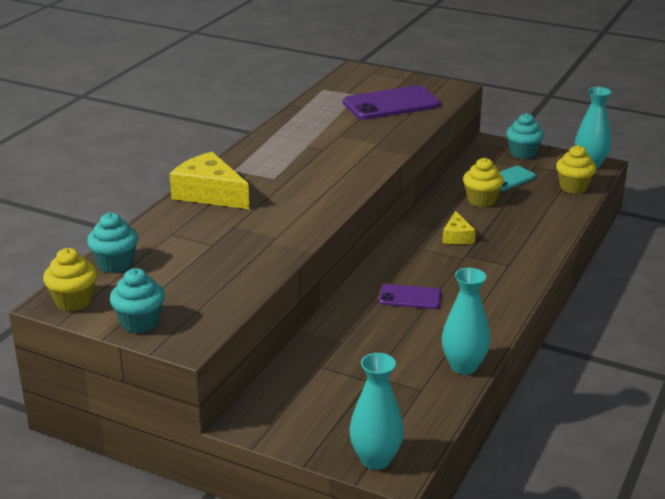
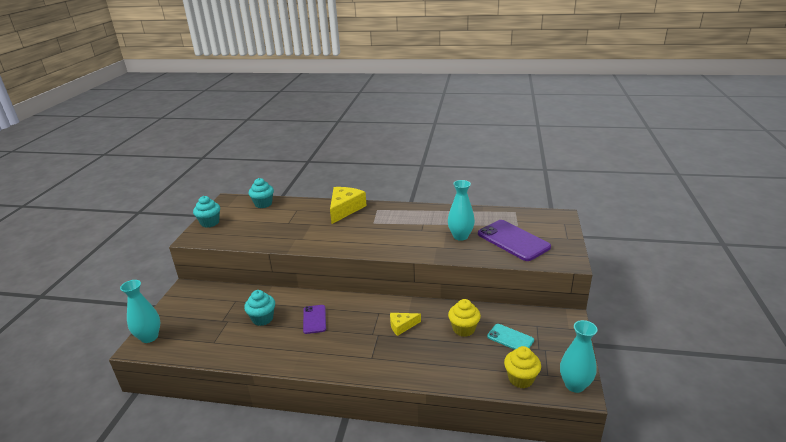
camera: 75 degrees right, 0 degrees up
yellow cupcake [43,248,97,311] -> none
turquoise vase [442,268,490,374] -> turquoise vase moved to [448,180,475,241]
turquoise cupcake [506,113,544,159] -> turquoise cupcake moved to [244,290,275,326]

